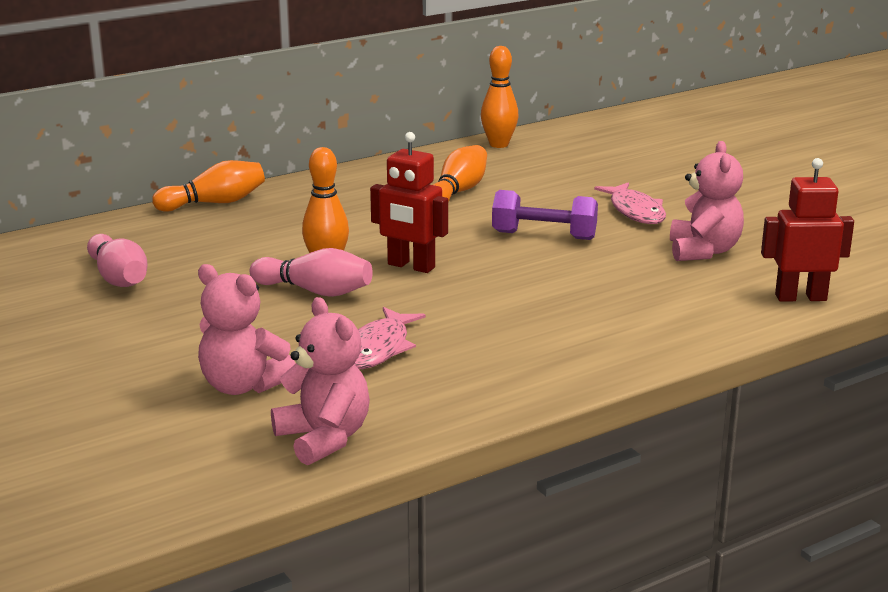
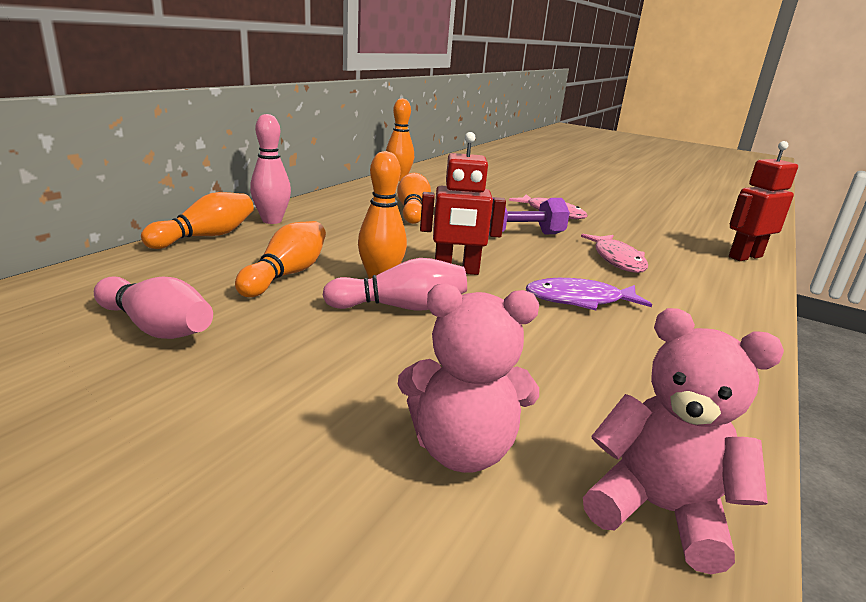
camera: 30 degrees left, 0 degrees up
pink fish [354,307,426,369] -> pink fish moved to [581,234,648,273]
pink teddy bear [670,141,744,261] -> none
none -> orange bowling pin [235,221,326,297]
none -> pink bowling pin [250,114,291,224]
none -> purple fish [526,278,652,311]

